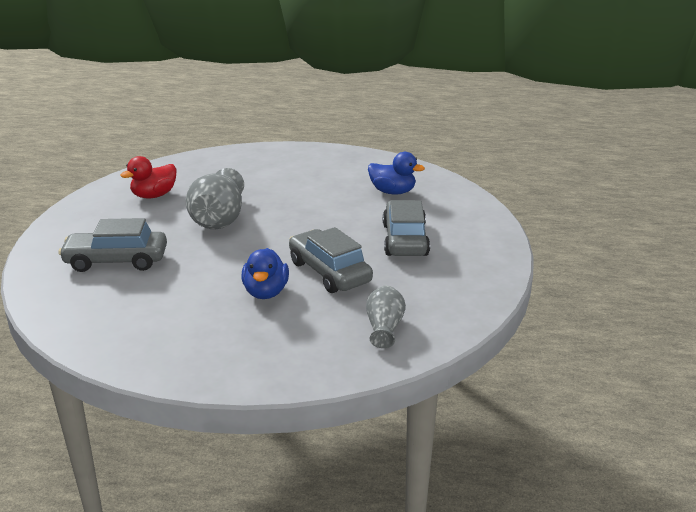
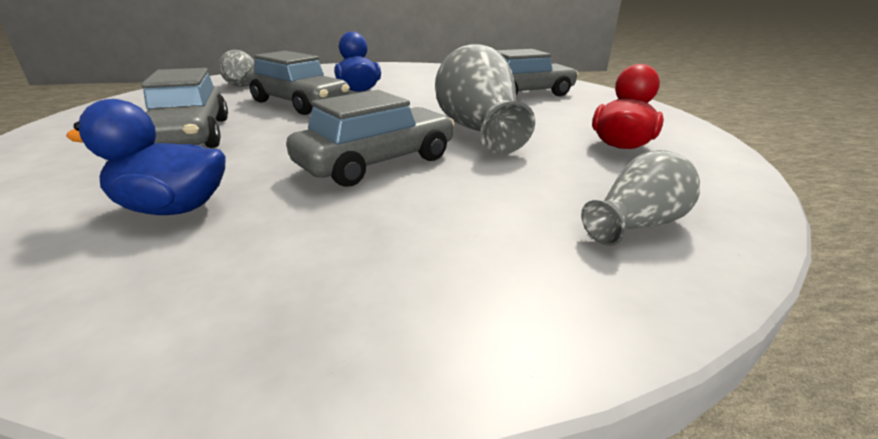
camera: 160 degrees right, 0 degrees up
none -> grey car [286,90,455,187]
none -> grey vase [581,150,700,246]

